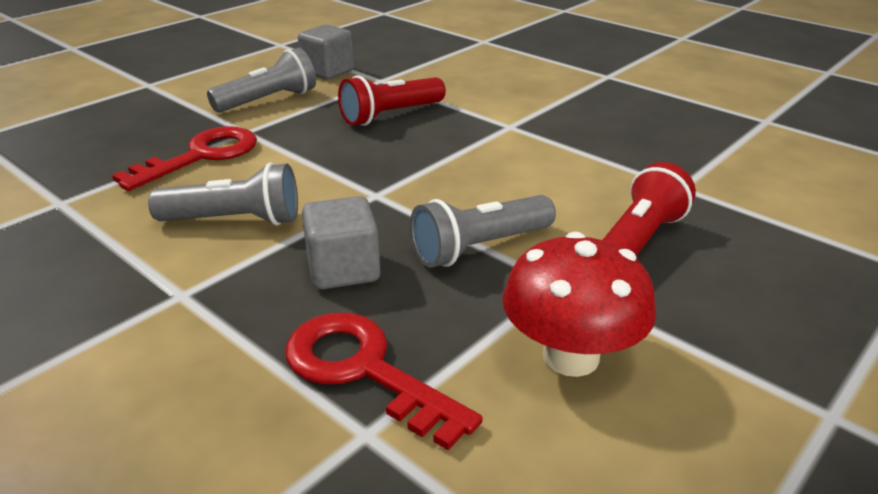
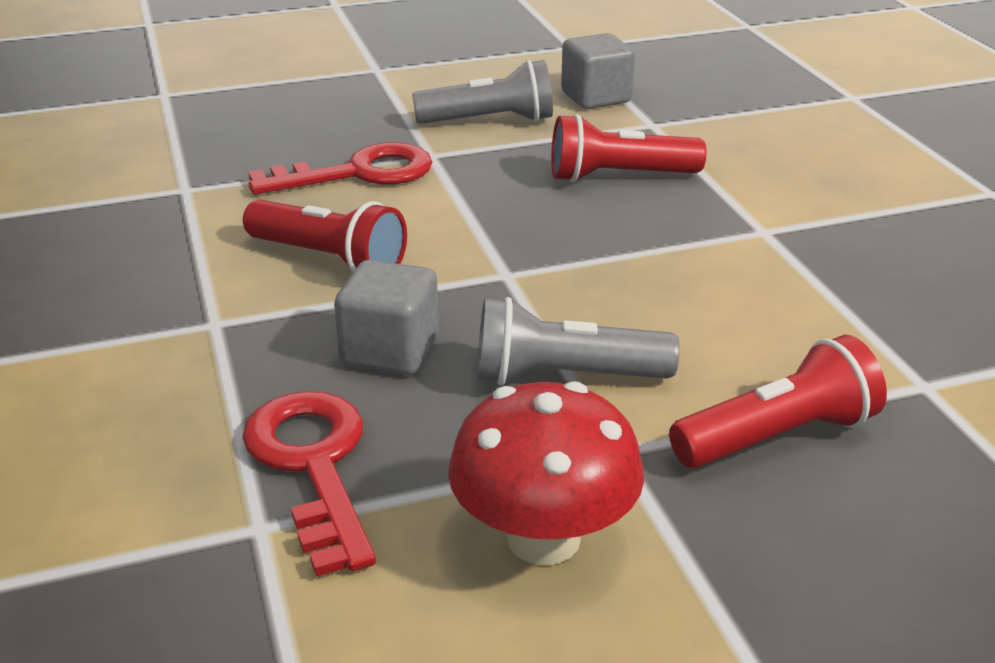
camera: 30 degrees right, 0 degrees up
grey flashlight [148,163,298,226] -> red flashlight [243,200,407,272]

